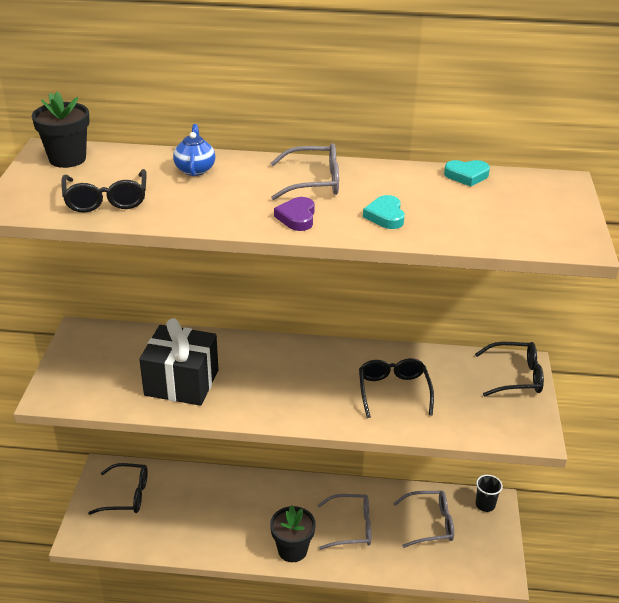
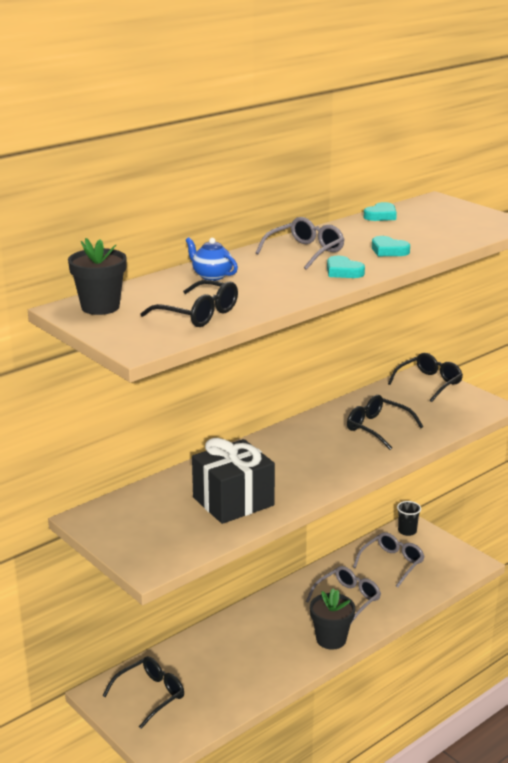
camera: 45 degrees left, 10 degrees down
purple heart [274,197,315,231] -> turquoise heart [327,256,365,278]

